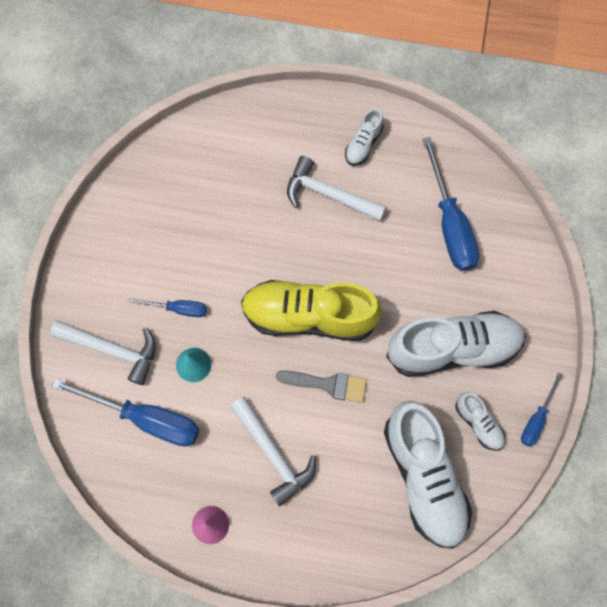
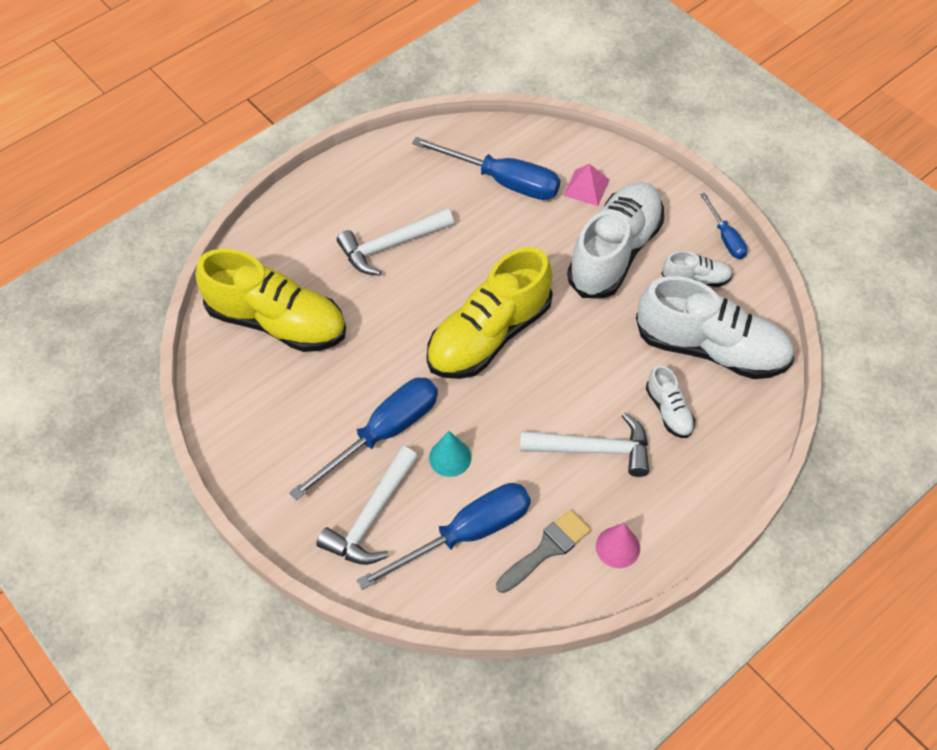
camera: 50 degrees left, 15 degrees down
white hammer [50,321,156,385] -> white hammer turned 150 degrees clockwise [316,446,418,565]
blue screwdriver [128,298,207,317] -> blue screwdriver [289,378,438,500], size x1.89
grey brush [276,370,367,403] -> grey brush moved to [496,509,591,593]
white shoe [345,109,383,166] -> white shoe moved to [646,365,695,438]
none -> yellow shoe [195,249,346,352]
none -> pink pyramid [563,164,610,206]

